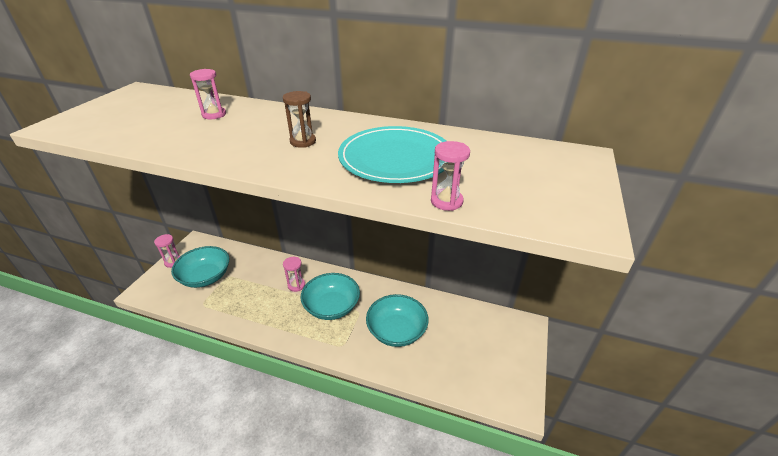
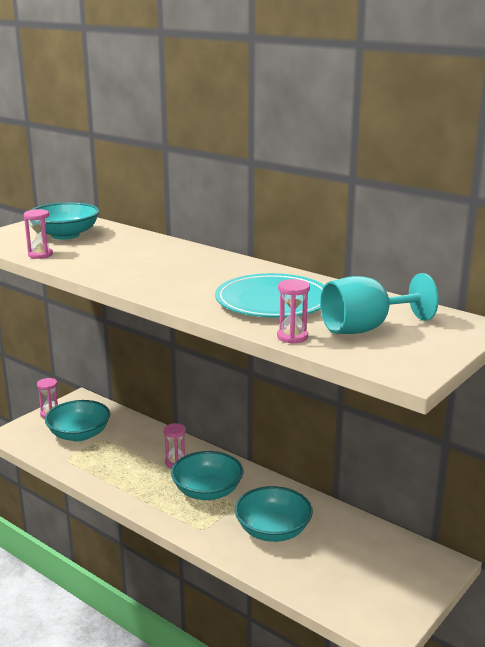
camera: 20 degrees right, 15 degrees down
pink hourglass [190,69,226,119] -> pink hourglass moved to [24,209,53,259]
brown hourglass [283,91,316,148] -> none
none -> turquoise bowl [31,202,99,239]
none -> turquoise goblet [320,273,439,334]

